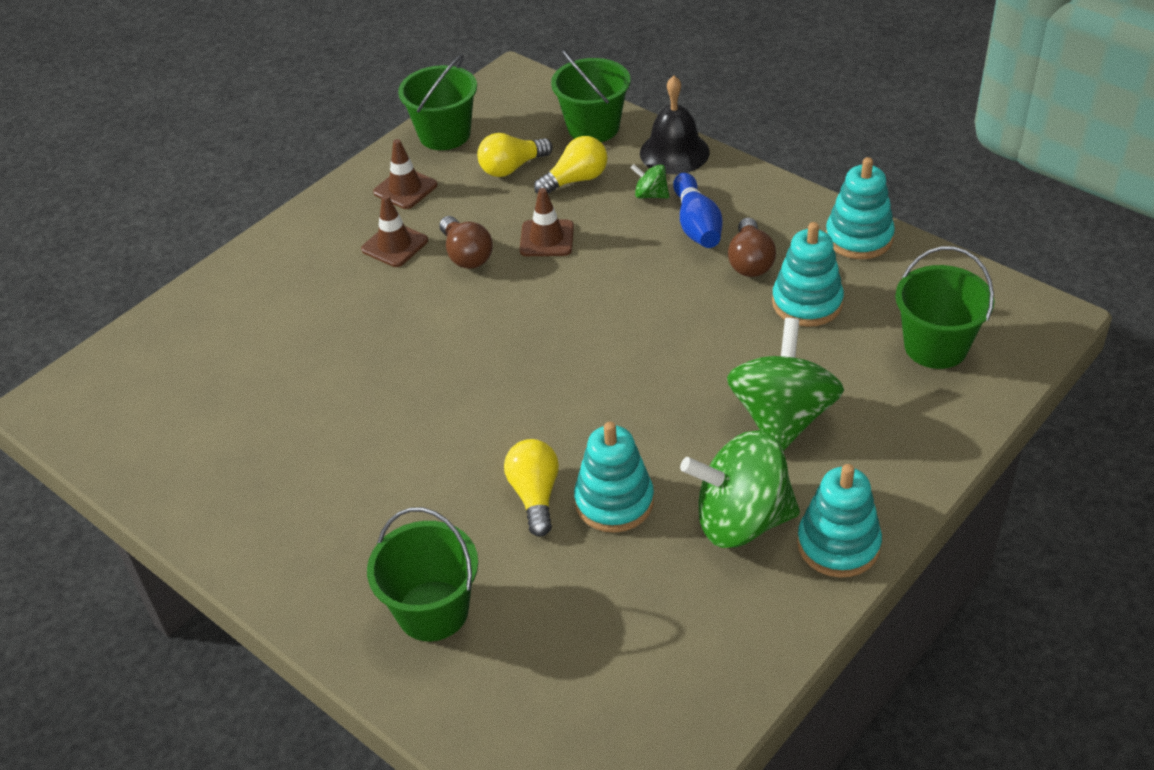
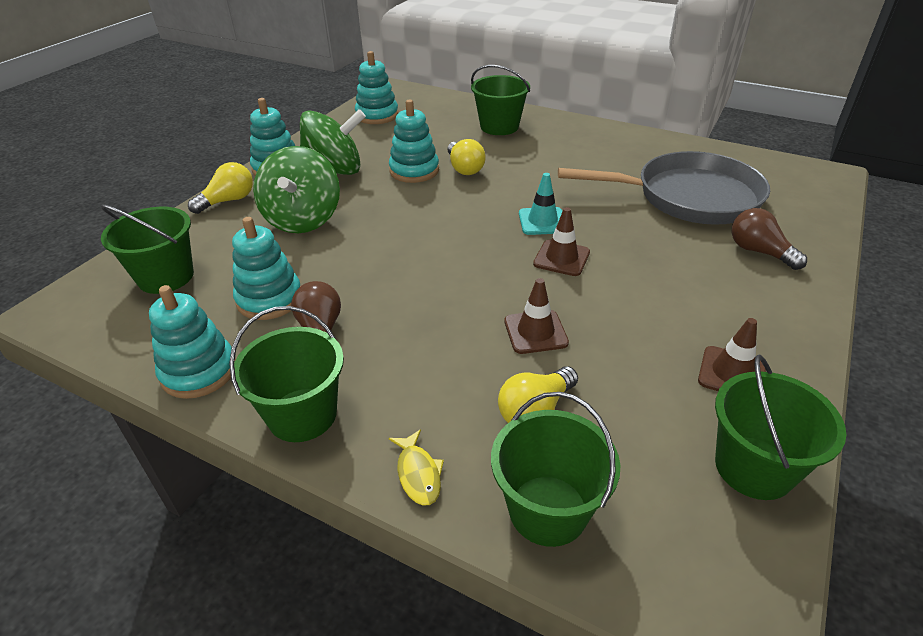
camera: 165 degrees right, 5 degrees down
brown traffic cone [361,195,428,267] -> brown traffic cone moved to [533,207,590,276]
brown light bulb [440,216,493,269] -> brown light bulb moved to [732,208,807,270]
yellow light bulb [477,133,553,177] -> yellow light bulb moved to [188,162,253,214]
green spinning top [631,164,670,198] -> none
black bell [640,76,710,174] -> yellow fish [389,429,444,506]
blue bowling pin [673,173,723,248] -> none
none -> green bucket [229,306,344,442]
none -> turquoise stacking toy [355,51,398,124]
none -> turquoise traffic cone [519,173,562,235]
none -> grey pan [558,151,770,225]

